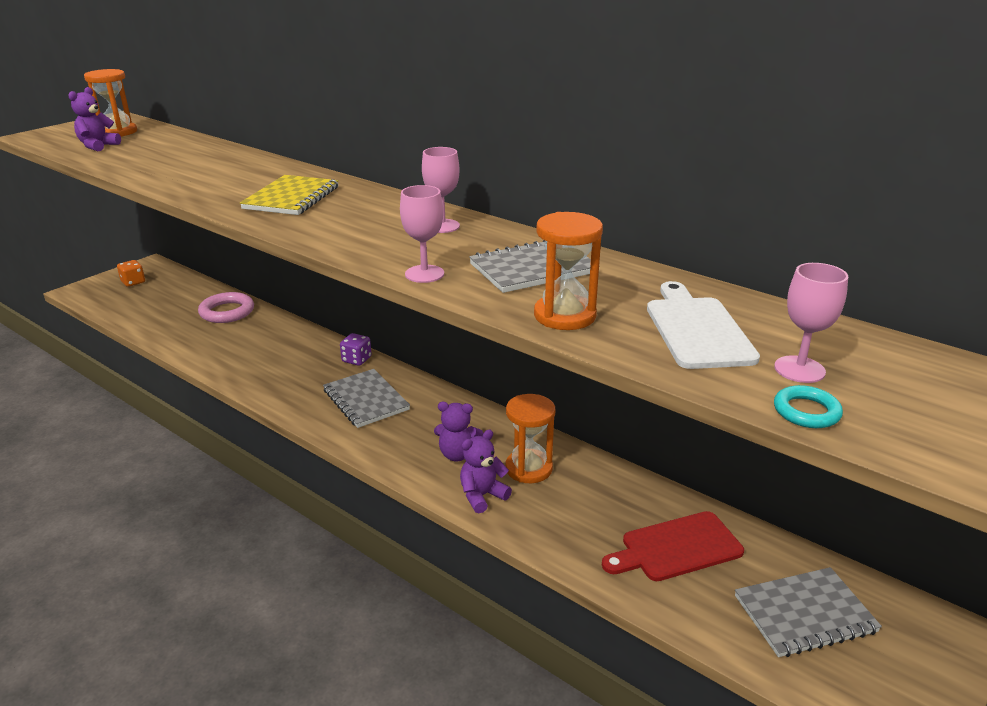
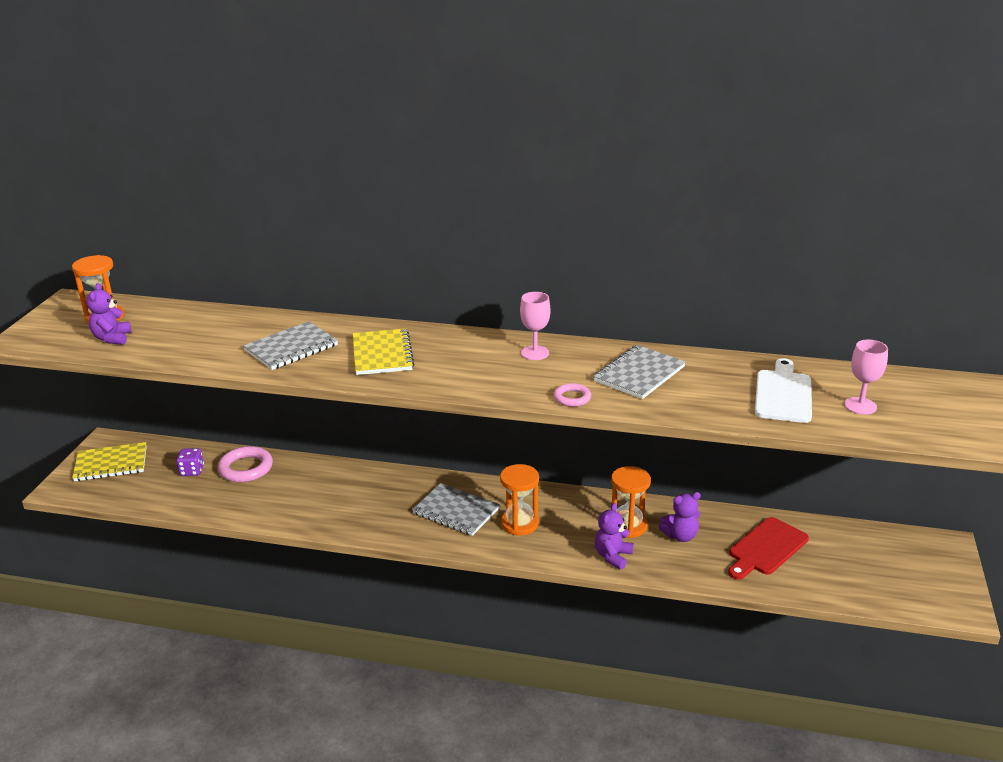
camera: 25 degrees left, 0 degrees up
orange dice [117,260,145,287] -> yellow notebook [72,442,147,481]
purple dice [340,333,372,366] -> purple dice moved to [176,448,204,476]
pink goblet [400,185,444,283] -> pink ring [554,383,591,407]
purple teddy bear [434,402,483,461] -> purple teddy bear moved to [658,492,701,542]
orange hourglass [534,212,603,330] -> orange hourglass moved to [500,464,539,536]
white cutting board [647,281,760,369] -> white cutting board turned 45 degrees clockwise [755,358,812,423]
grey notebook [735,567,882,657] -> grey notebook moved to [243,321,338,370]
turquoise ring [774,385,843,428] -> none

